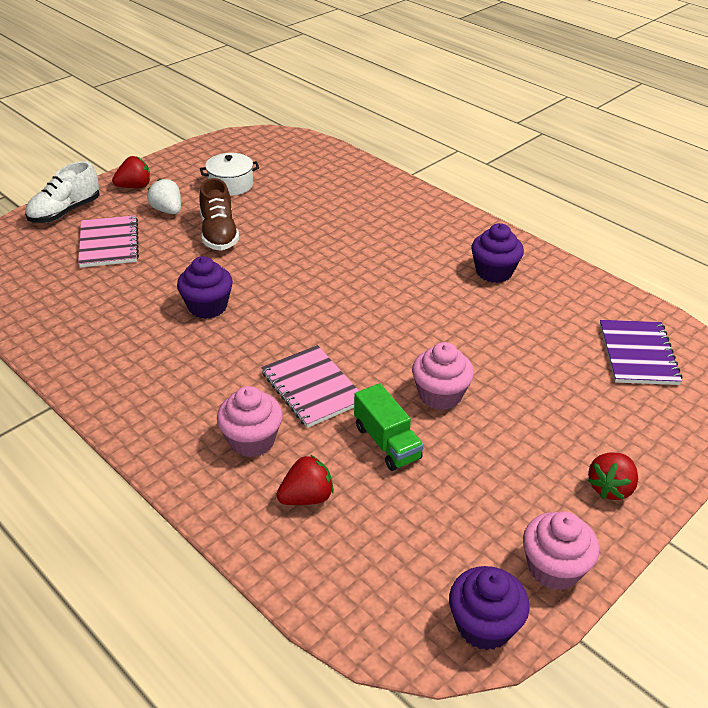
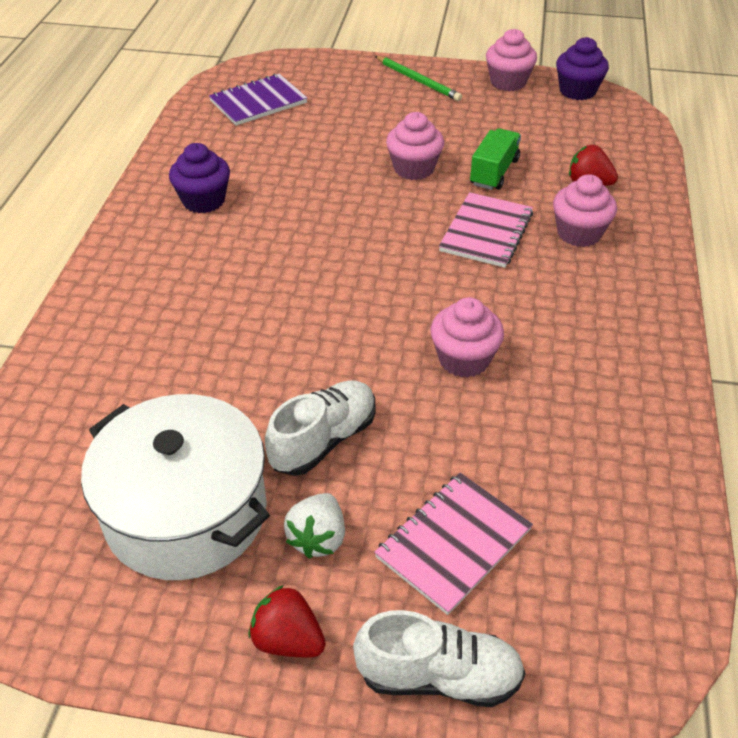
camera: 125 degrees left, 5 degrees up
purple cupcake [177,256,233,319] -> pink cupcake [431,297,504,378]
white pot [200,153,259,196] -> white pot [81,394,270,580], size x1.95
brown shoe [200,178,239,250] -> white shoe [265,380,376,476]
red strawberry [588,453,638,500] -> green pencil [375,56,462,101]

